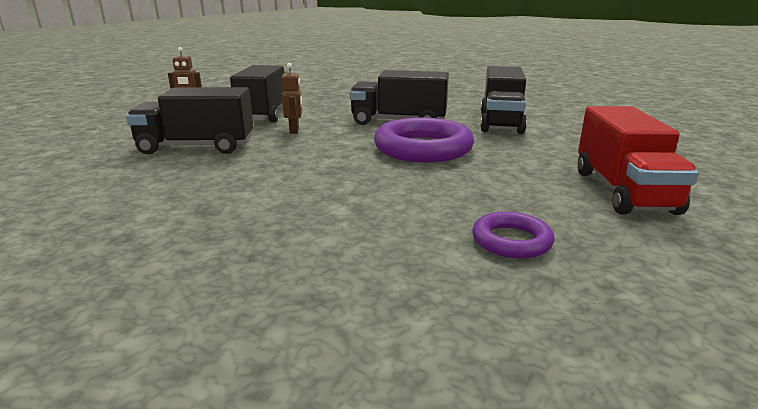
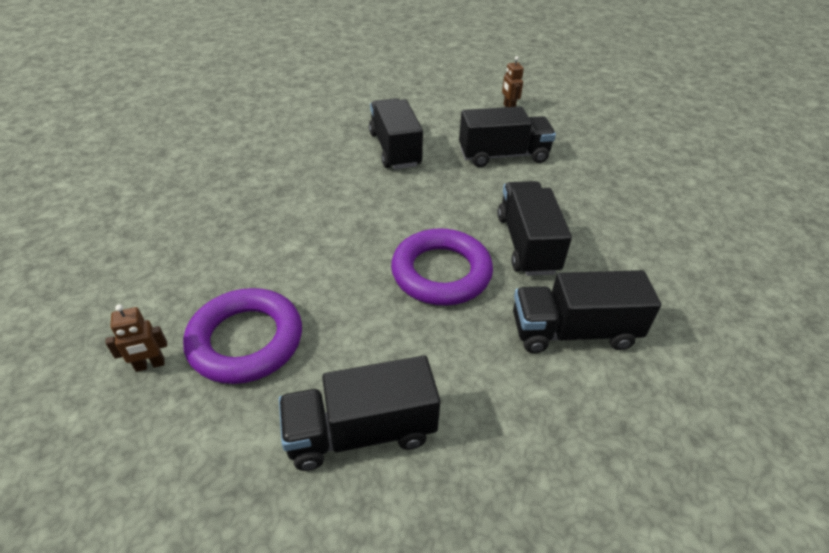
camera: 75 degrees right, 20 degrees up
brown robot [282,63,302,134] -> brown robot moved to [105,304,167,372]
purple ring [472,211,554,259] -> purple ring [183,288,302,384], size x1.91
red truck [577,106,699,215] -> black truck [279,355,440,471]

